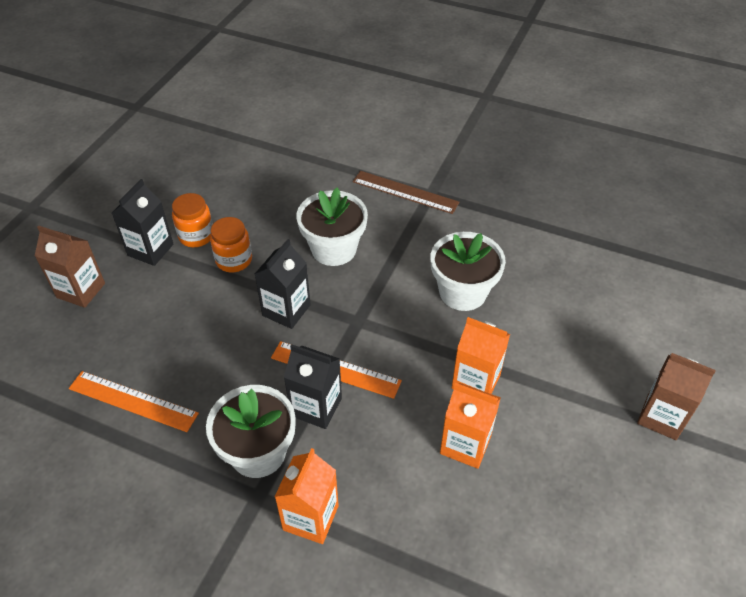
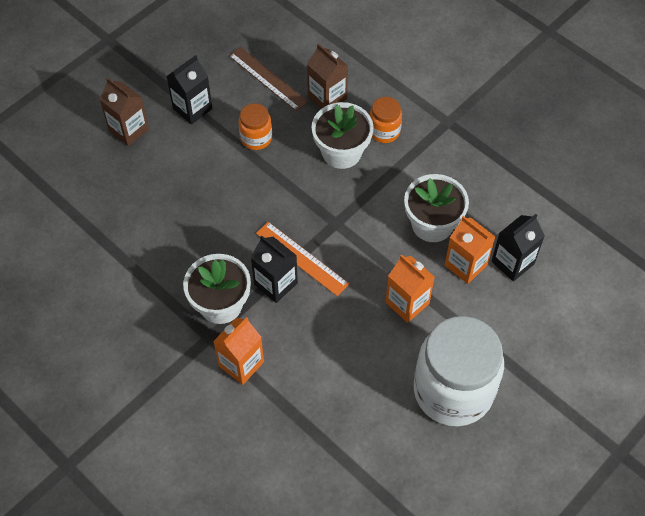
camera: 20 degrees right, 10 degrees up
orange ruler [69,371,199,432] -> none
orange jar [172,193,213,247] -> orange jar moved to [370,97,402,143]
black carton [255,239,311,329] -> black carton moved to [491,214,545,281]
brown ruler [353,171,459,214] -> brown ruler moved to [229,47,308,111]
orange carton [440,383,501,469] -> orange carton moved to [445,216,495,284]
brown carton [637,353,716,440] -> brown carton moved to [307,43,348,109]
none -> white jar [414,316,504,427]

